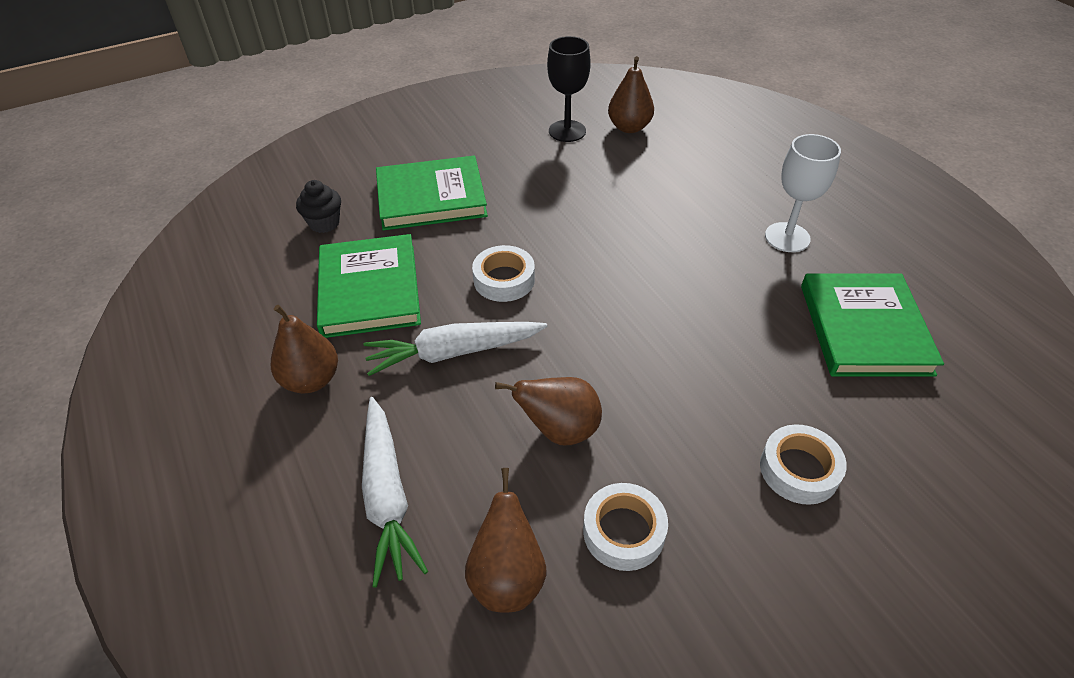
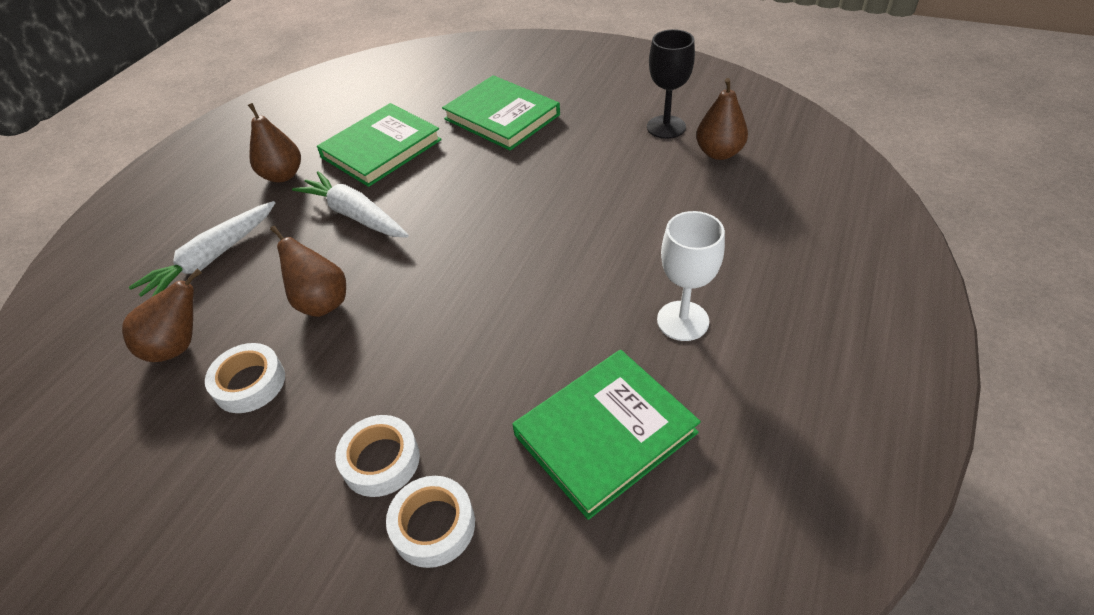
camera: 55 degrees right, 0 degrees up
black cupcake [296,180,341,233] -> none
white tape [472,245,535,302] -> white tape moved to [386,476,475,568]

